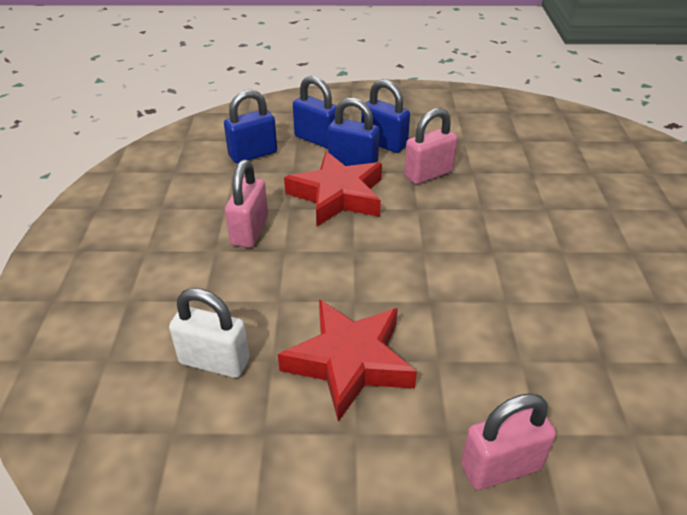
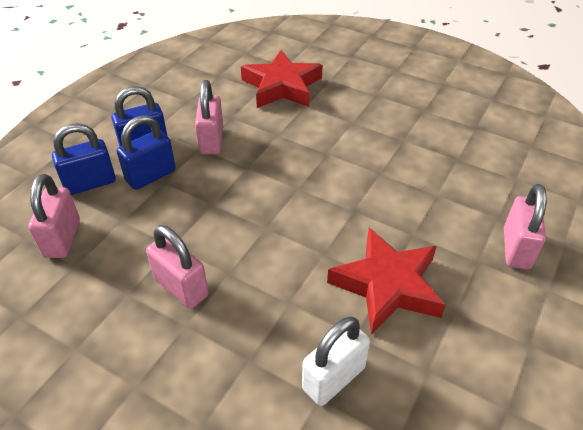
camera: 60 degrees left, 5 degrees up
blue padlock [224,90,277,163] -> pink padlock [28,174,80,258]
red star [284,151,382,226] -> red star moved to [241,50,323,108]

